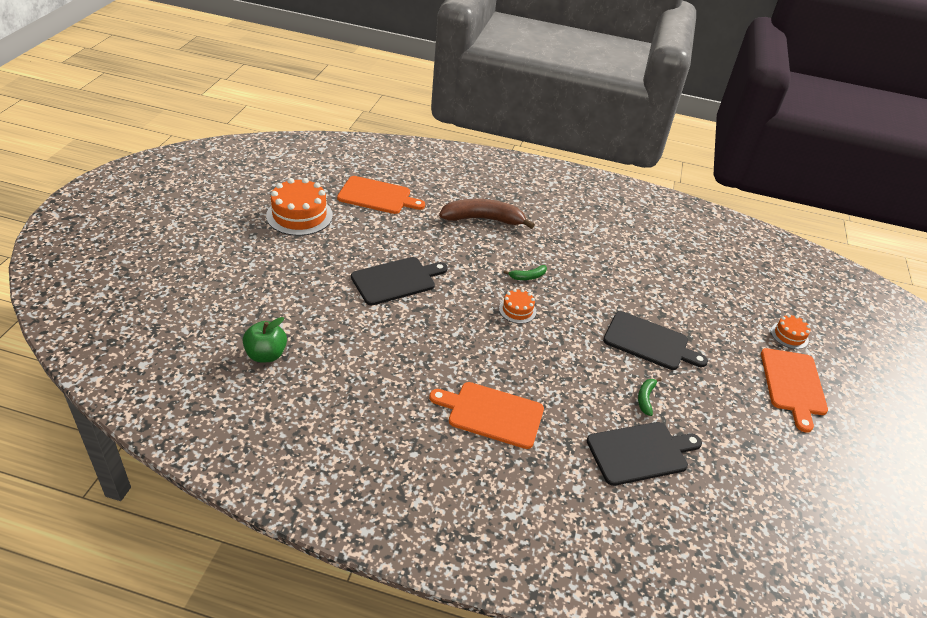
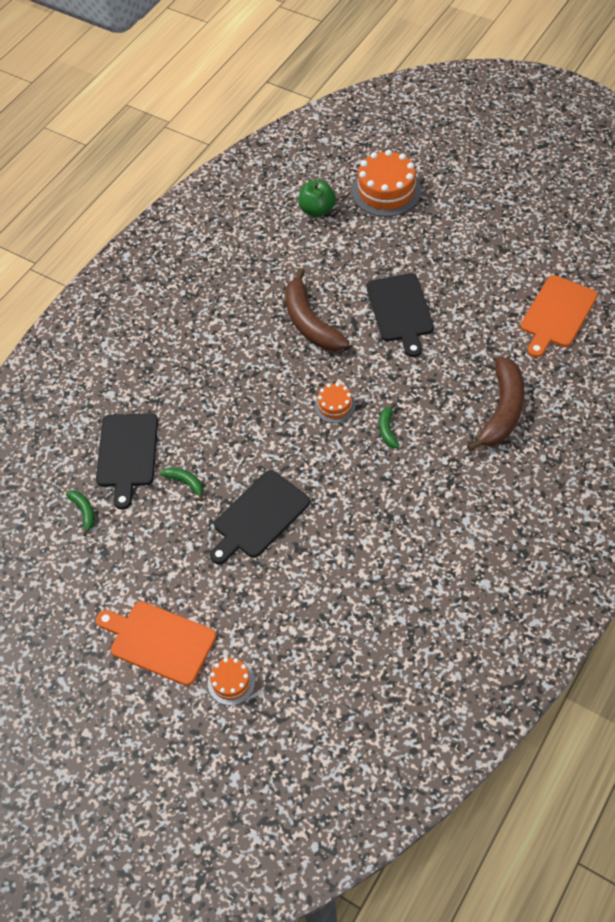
camera: 115 degrees right, 15 degrees up
orange cake [266,178,333,236] -> orange cake moved to [352,150,421,217]
orange cutting board [429,382,544,449] -> none
none -> green banana [66,490,95,536]
none -> brown banana [285,268,350,351]

